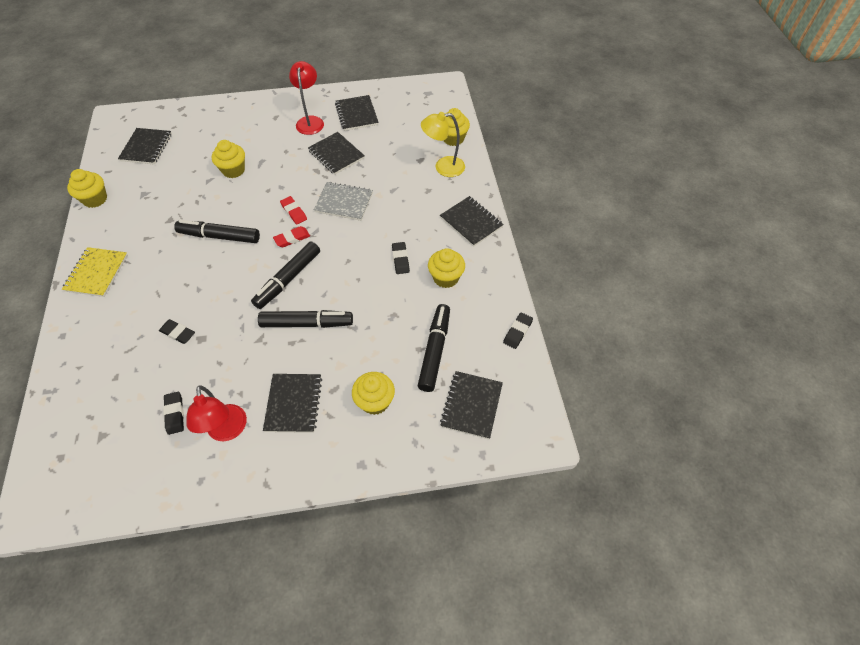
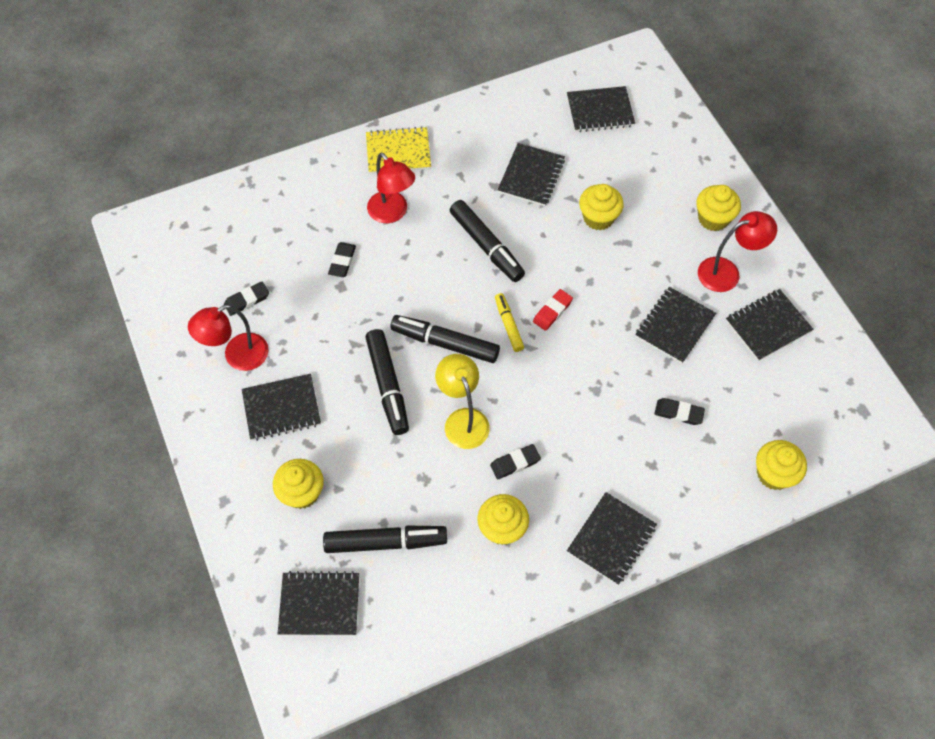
camera: 75 degrees right, 5 degrees up
yellow cupcake [67,169,107,208] -> yellow cupcake moved to [696,185,741,231]
black marker [174,220,260,243] -> black marker turned 150 degrees clockwise [450,200,525,282]
red eraser [273,226,310,247] -> yellow marker [495,293,524,352]
grey notebook [314,182,373,221] -> none
yellow lamp [421,112,465,177] -> yellow lamp moved to [435,354,490,449]
black eraser [503,312,533,349] -> black eraser moved to [654,398,705,425]
none -> red lamp [367,152,415,223]
none -> black notebook [498,143,565,206]

